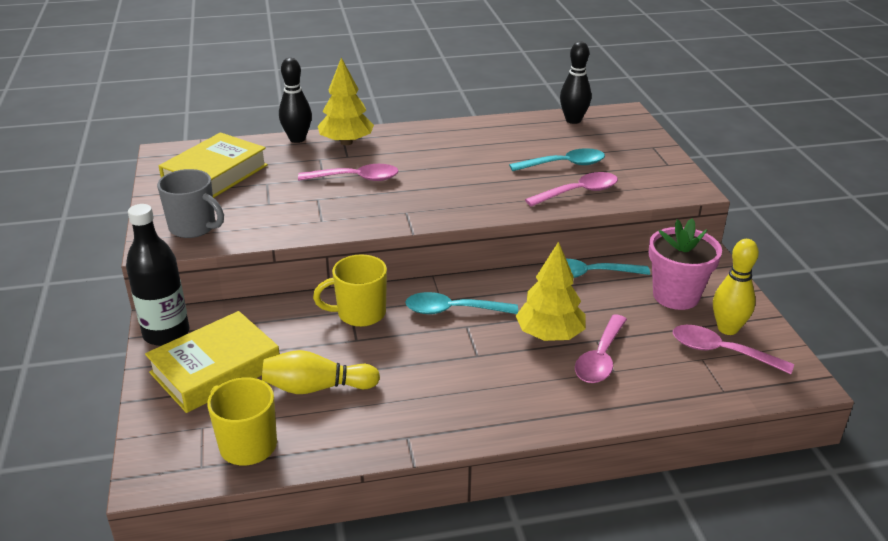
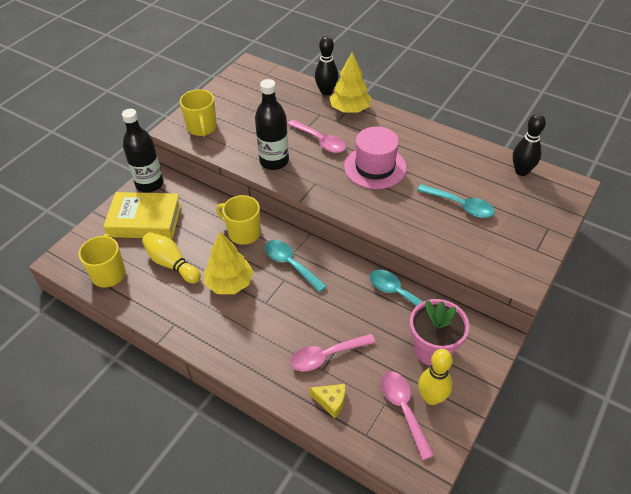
camera: 45 degrees right, 15 degrees up
grey mug [157,169,224,238] -> yellow mug [180,89,217,137]
yellow book [159,132,268,198] -> none
yellow tree [516,242,586,341] -> yellow tree moved to [204,232,254,294]
pink spoon [525,172,618,207] -> none
none -> black bottle [255,79,289,170]
none -> yellow cheese [310,384,346,418]
none -> pink hat [344,126,407,189]

